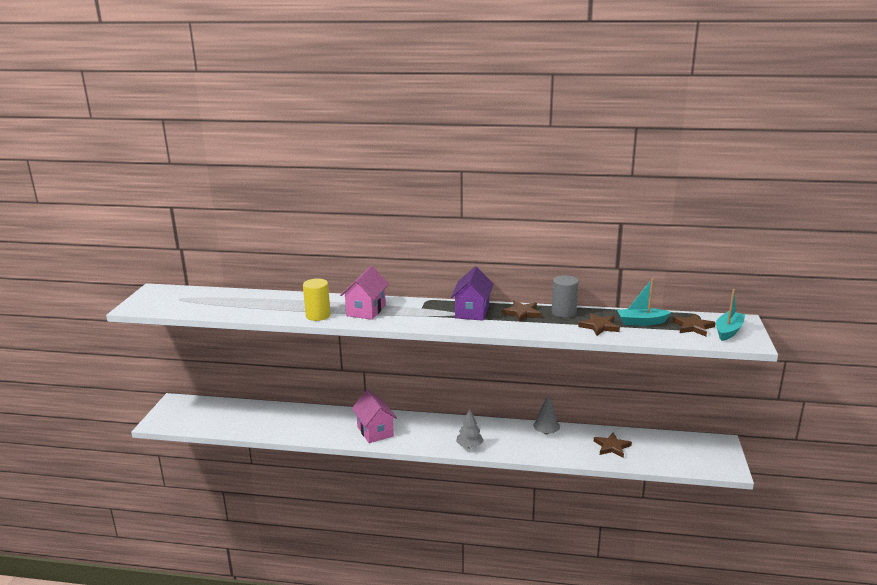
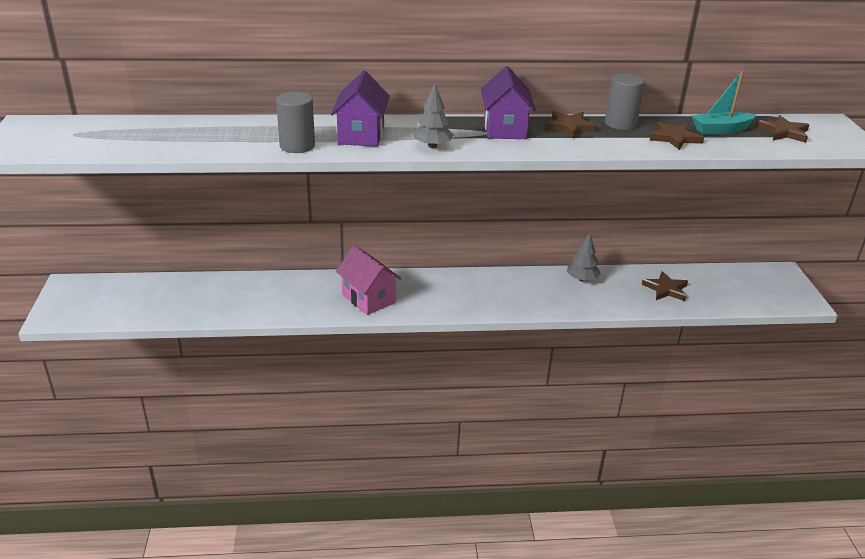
camera: 15 degrees left, 10 degrees up
yellow cylinder [303,279,331,321] -> grey cylinder [276,92,315,153]
pink house [340,266,389,320] -> purple house [331,71,390,147]
grey tree [456,409,484,448] -> grey tree moved to [413,84,453,148]
turquoise boat [716,289,745,341] -> none

